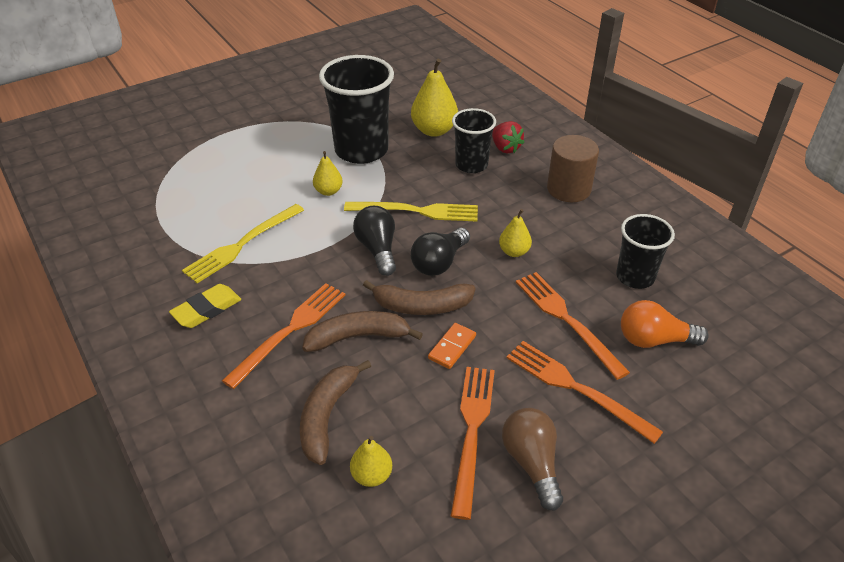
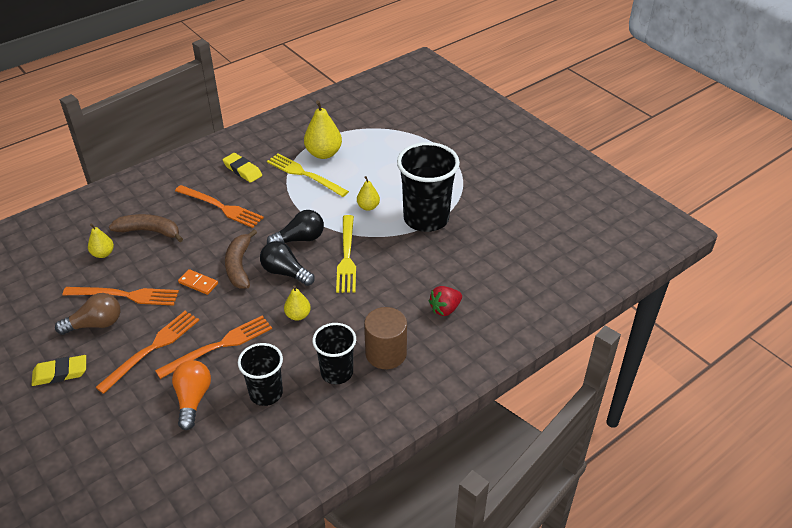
camera: 85 degrees right, 0 degrees up
brown banana [302,311,423,352] -> none
yellow pear [411,59,458,137] -> yellow pear moved to [304,100,342,159]
black cup [452,108,496,173] -> black cup moved to [312,323,356,384]
none -> yellow eraser [32,355,86,386]

